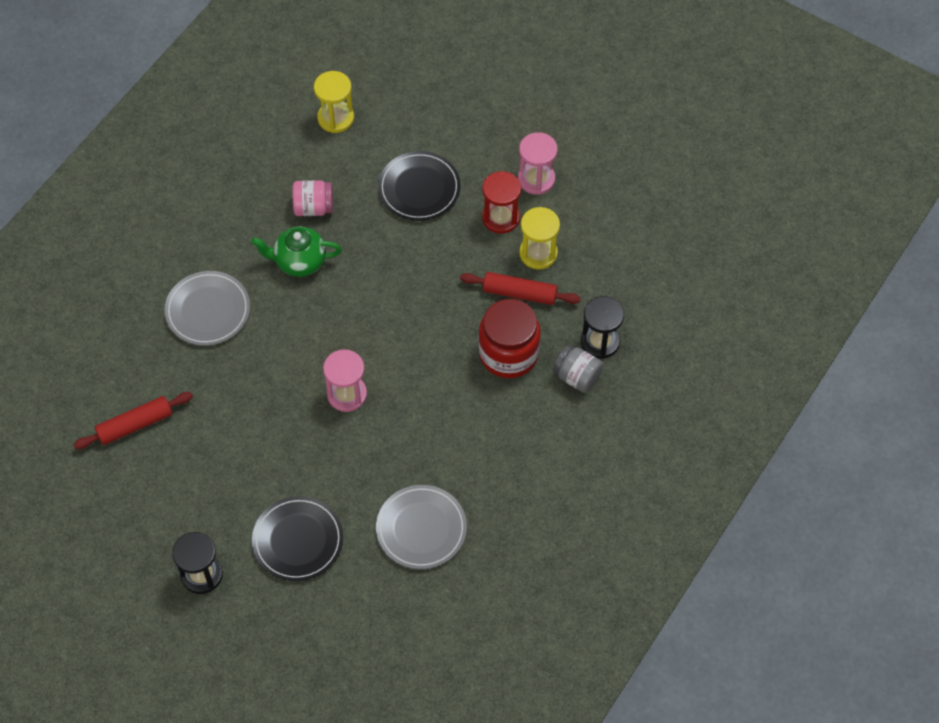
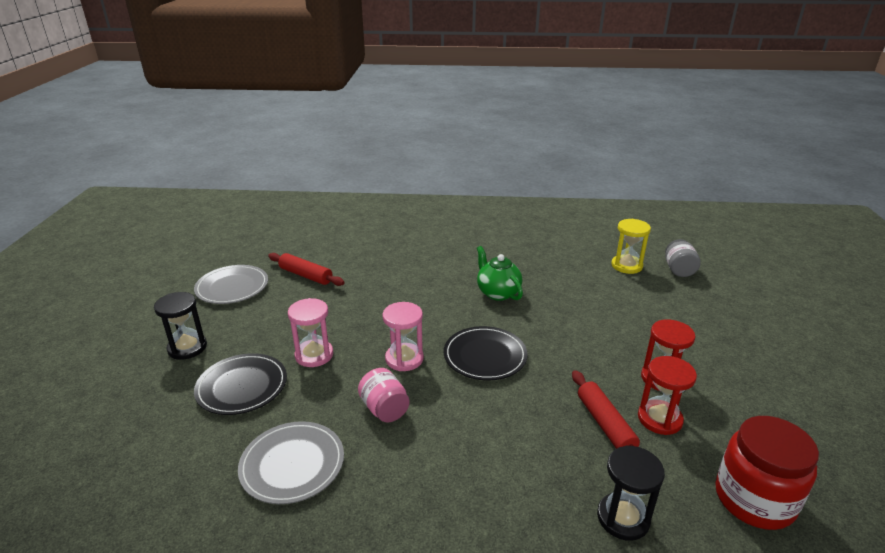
camera: 60 degrees right, 30 degrees down
grey plate [164,271,250,346] -> grey plate moved to [194,265,268,304]
pink jar [293,180,333,216] -> pink jar moved to [358,368,409,422]
black plate [378,151,461,221] -> black plate moved to [444,326,528,380]
red jar [478,299,541,378] -> red jar moved to [715,416,819,530]
pink hourglass [518,132,557,195] -> pink hourglass moved to [288,298,333,367]
yellow hourglass [519,207,560,269] -> red hourglass [638,356,697,435]
grey jar [552,344,603,393] -> grey jar moved to [665,239,701,277]

